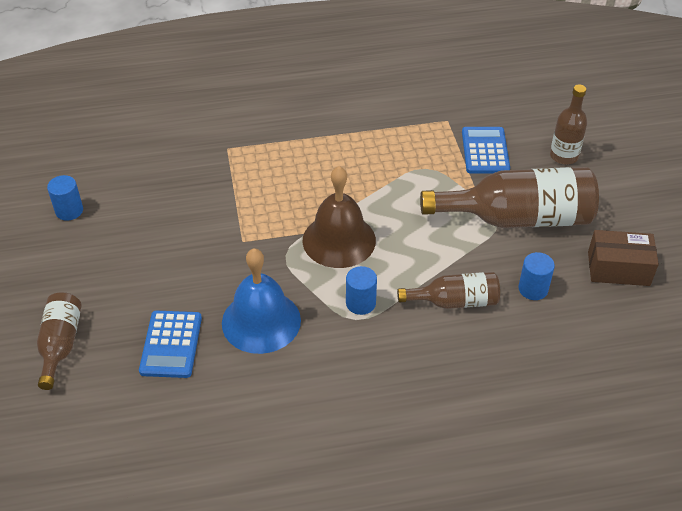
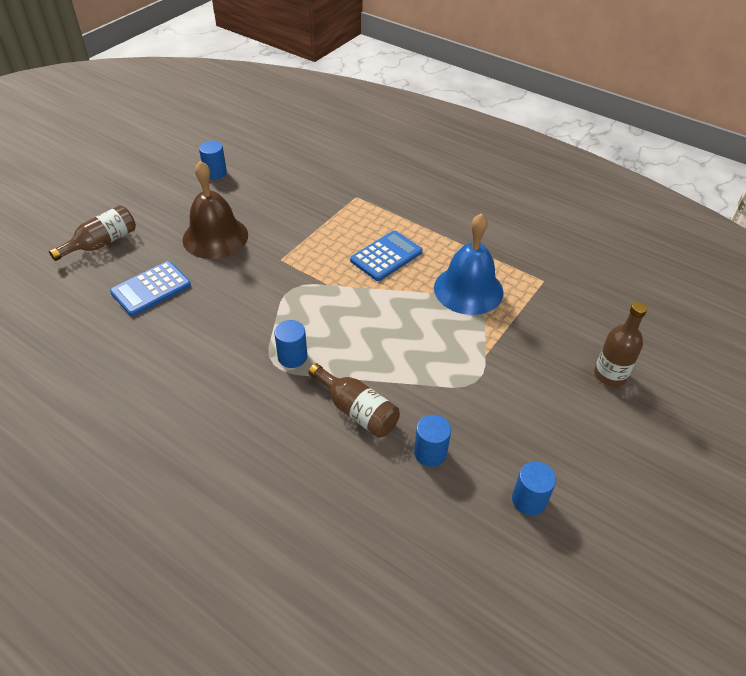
camera: 45 degrees right, 0 degrees up
blue bell [222,248,301,354] -> blue bell moved to [434,214,504,315]
brown bell [303,166,376,268] -> brown bell moved to [182,161,248,259]
brown bottle [420,167,599,228] -> none
blue calculator [462,127,510,174] -> blue calculator moved to [350,230,423,281]
brown box [588,230,659,286] -> blue cylinder [512,461,556,516]

